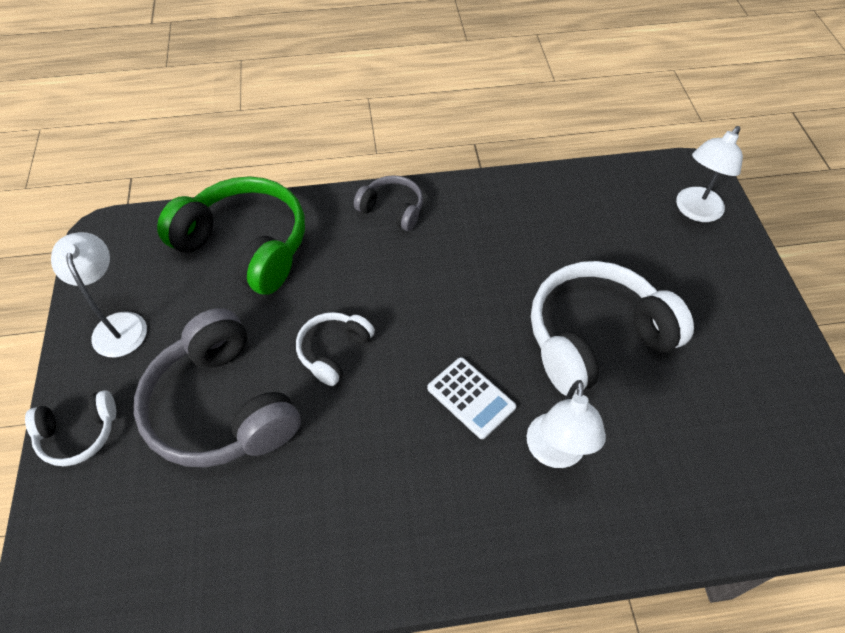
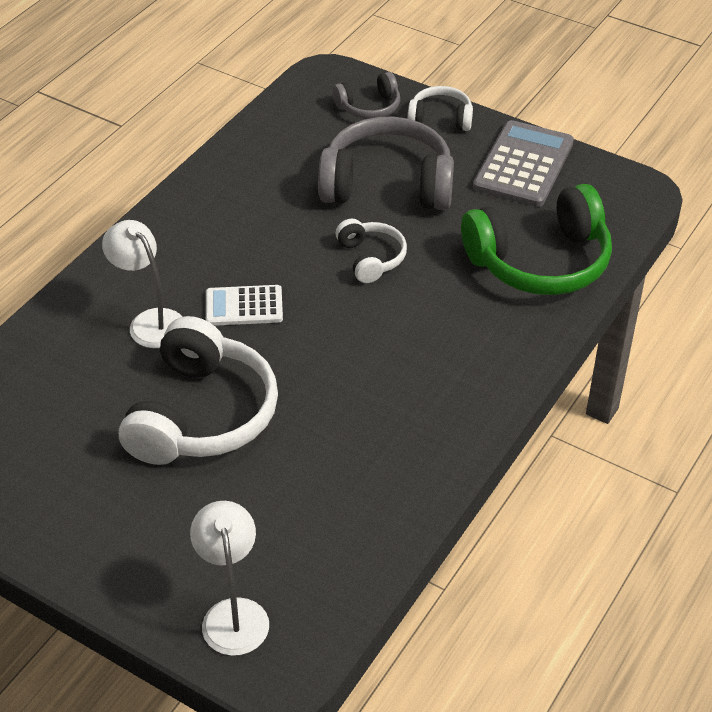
camera: 130 degrees right, 10 degrees down
white headphones [25,390,116,466] -> white headphones turned 75 degrees clockwise [407,86,473,131]
white lamp [51,232,147,357] -> grey calculator [473,120,574,207]
grey headphones [354,175,423,231] -> grey headphones moved to [333,72,400,119]

